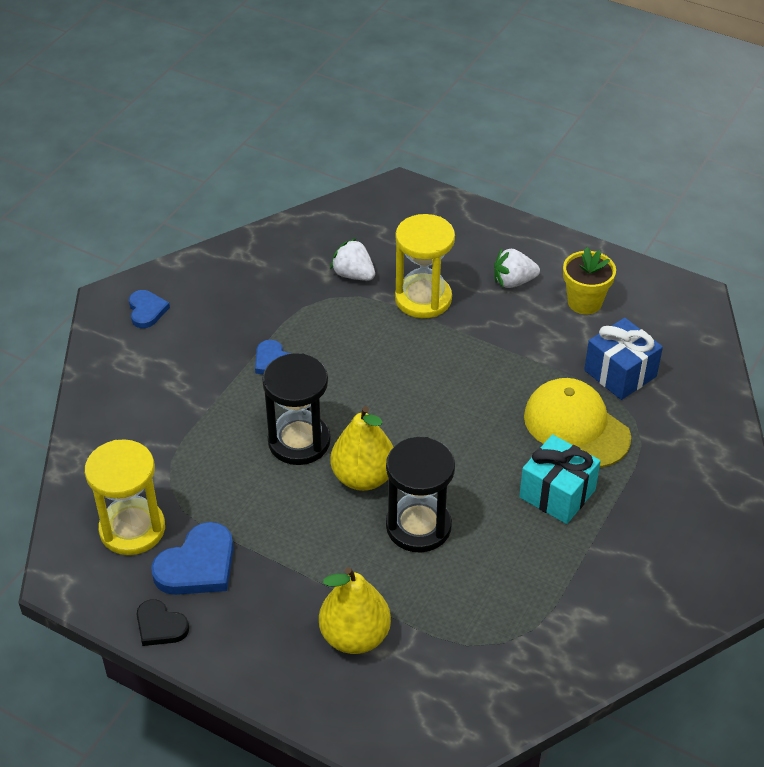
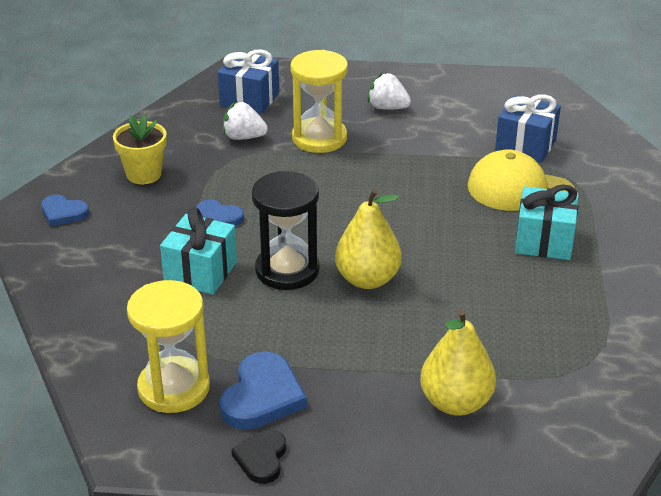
camera: 25 degrees left, 10 degrees down
blue heart [129,290,170,328] -> blue heart turned 150 degrees clockwise [41,195,89,226]
black heart [136,599,189,646] -> black heart turned 90 degrees clockwise [231,430,286,484]
black hourglass [386,437,455,553] -> none
white strawberry [494,249,540,288] -> white strawberry turned 60 degrees clockwise [367,72,411,110]
yellow flower pot [563,247,616,314] -> yellow flower pot moved to [113,114,167,184]
none -> turquoise gift [160,207,237,295]
none -> blue gift [218,49,279,114]

